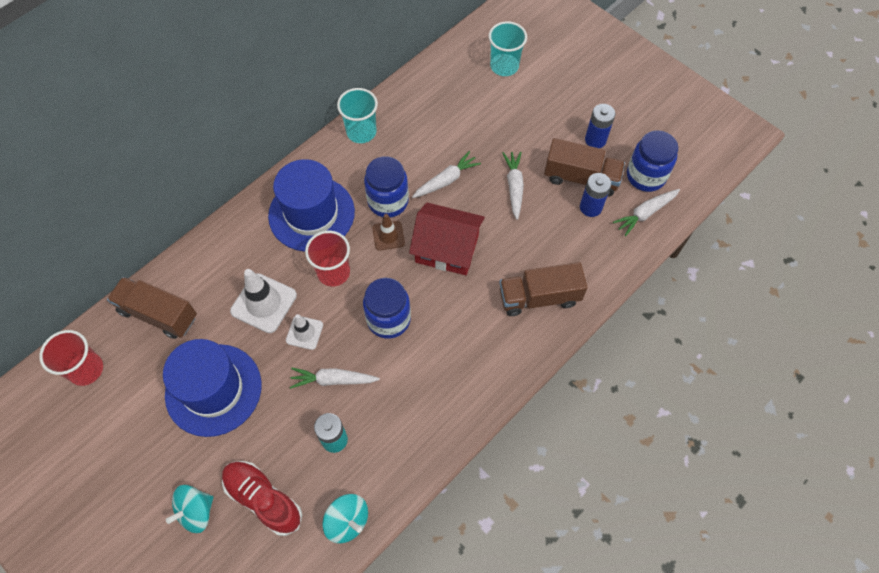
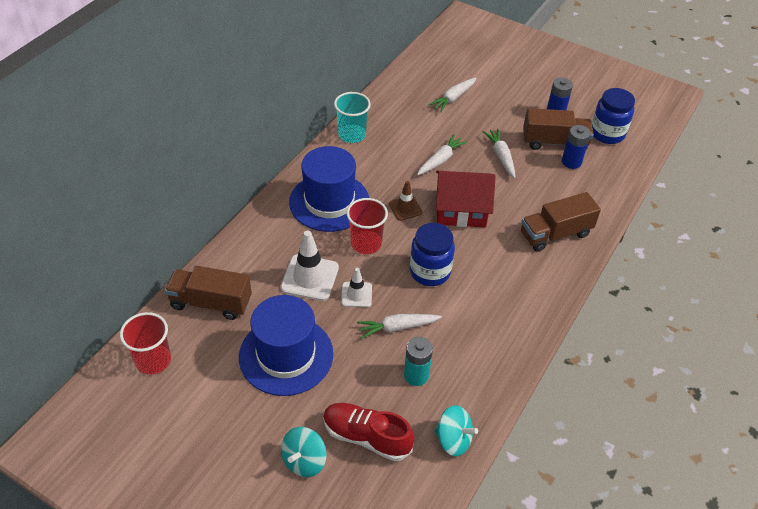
camera: 15 degrees left, 15 degrees down
blue jar [364,156,409,218] -> none
turquoise cup [489,21,527,76] -> none
white carrot [613,189,680,236] -> white carrot moved to [428,78,476,112]

